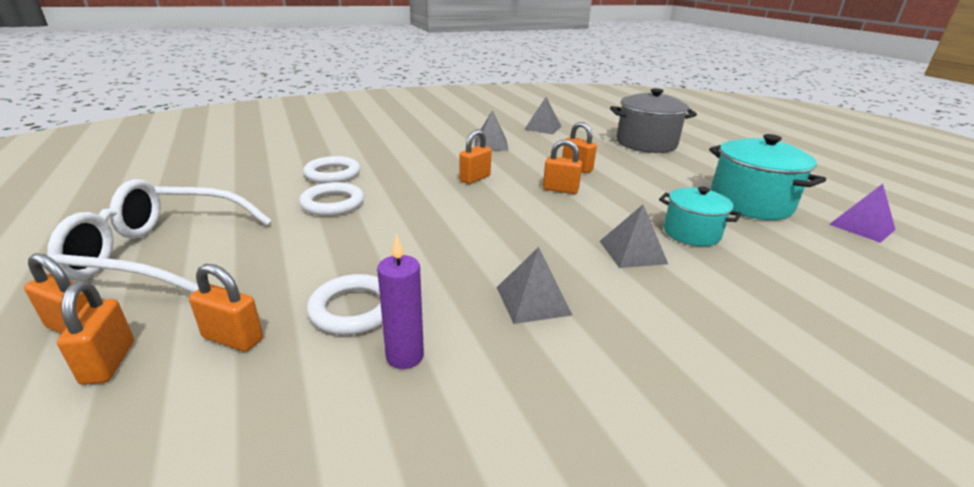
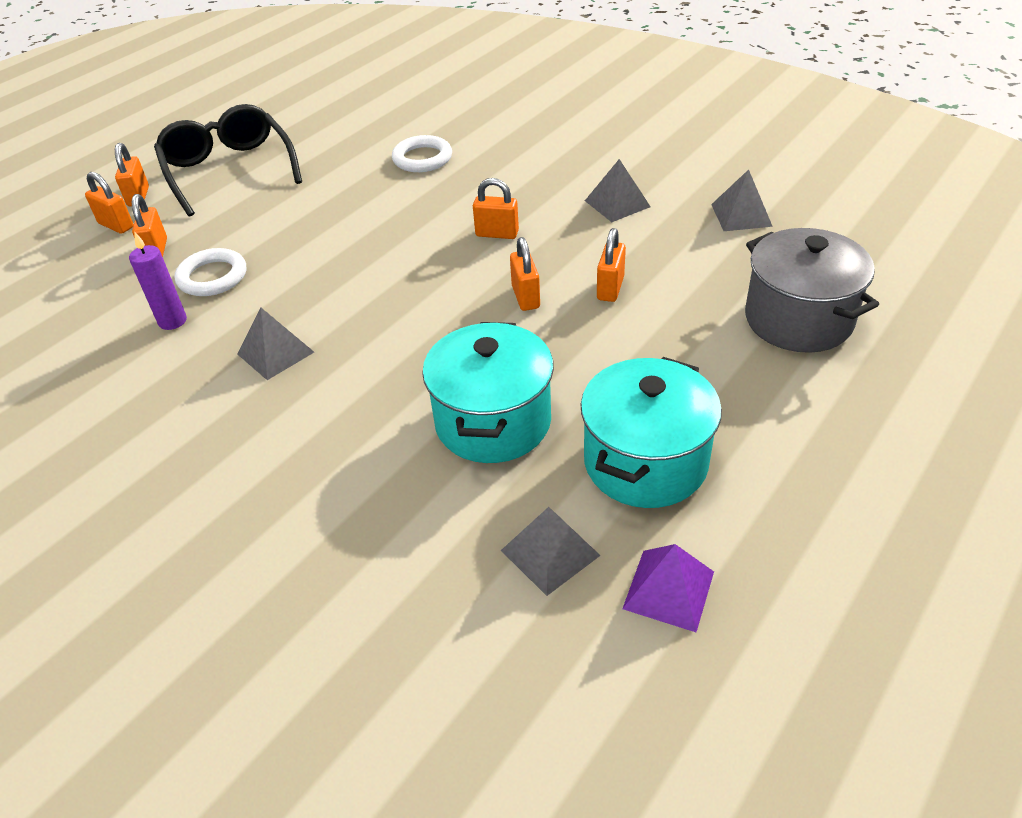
camera: 65 degrees right, 15 degrees up
white glasses [47,179,272,293] -> black glasses [154,104,302,216]
orange padlock [57,281,134,385] -> orange padlock turned 75 degrees clockwise [85,172,134,234]
white ring [299,182,364,216] -> none
grey pyramid [600,205,668,268] -> grey pyramid moved to [501,507,601,596]
turquoise pot [659,187,741,246] -> turquoise pot [422,322,554,463], size x1.61

